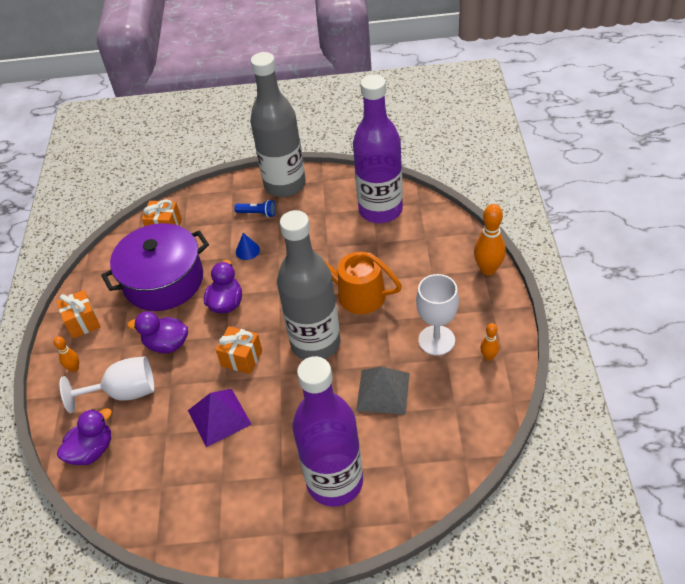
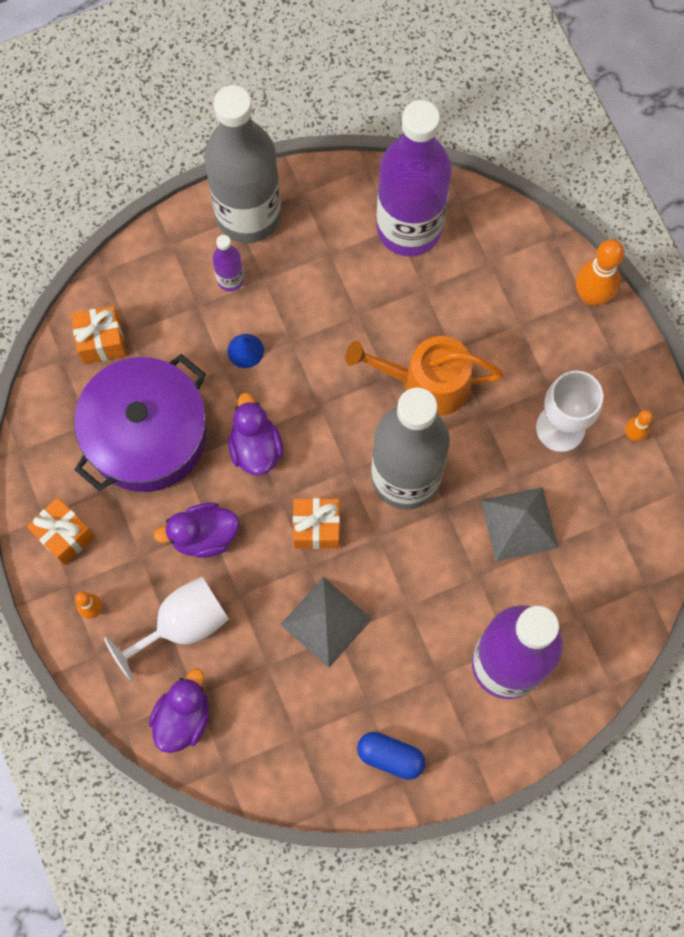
camera: 25 degrees left, 25 degrees up
purple pyramid [188,389,251,447] -> grey pyramid [280,577,372,668]
blue flashlight [234,200,276,217] -> purple bottle [212,235,244,291]
none -> blue capsule [357,732,425,780]

